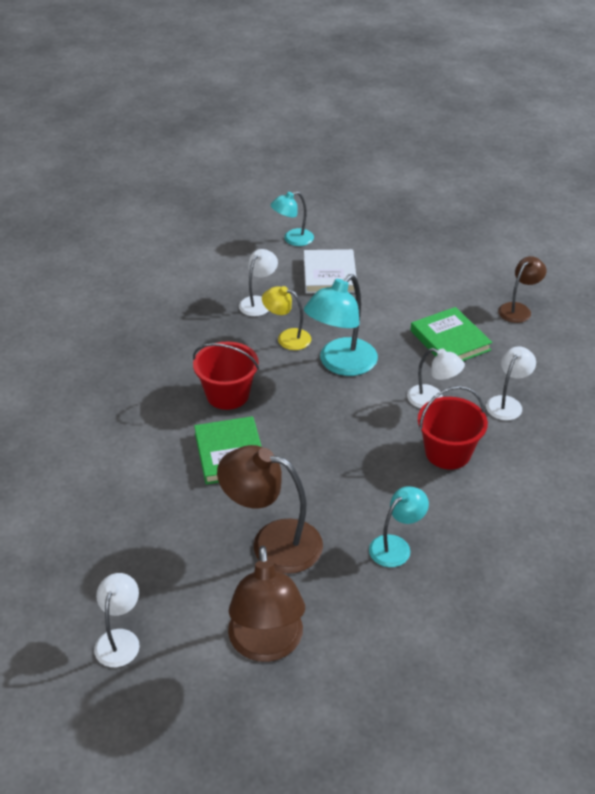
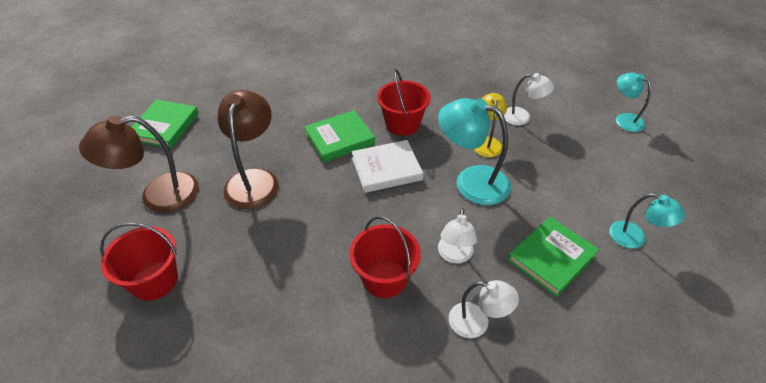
camera: 75 degrees right, 5 degrees up
white lamp [94,573,140,667] -> green book [132,99,199,149]
white book [304,249,357,293] -> white book moved to [352,140,423,193]
turquoise lamp [369,486,429,567] -> turquoise lamp moved to [609,193,685,249]
brown lamp [498,256,546,323] -> none
none -> red bucket [100,223,178,301]

